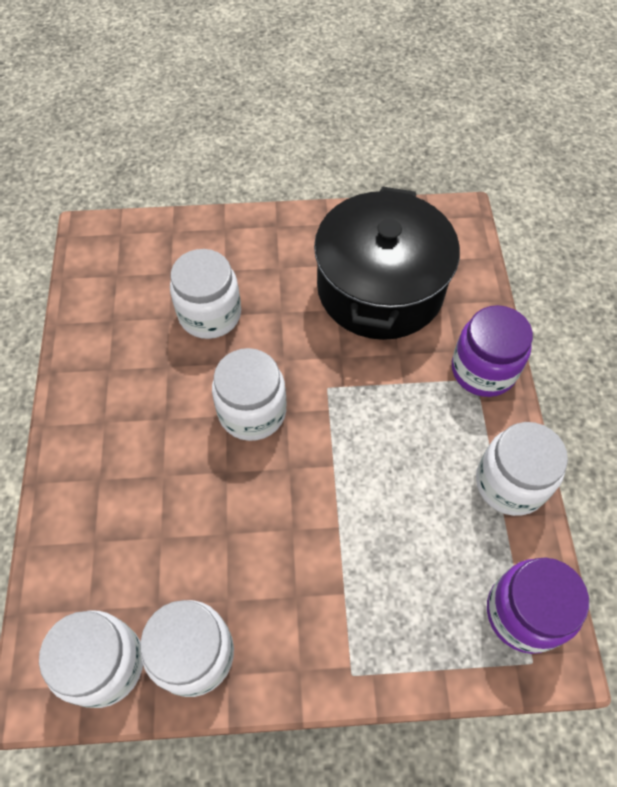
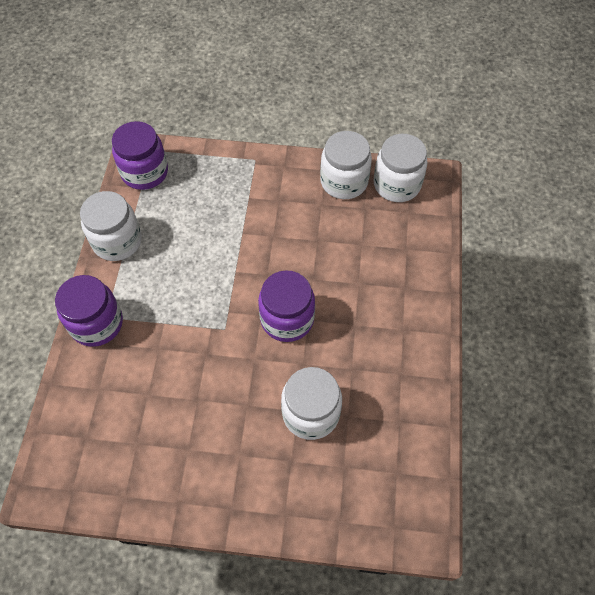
camera: 170 degrees left, 0 degrees up
white jar [212,348,287,441] -> purple jar [258,270,315,342]
black pot [314,186,460,340] -> none

